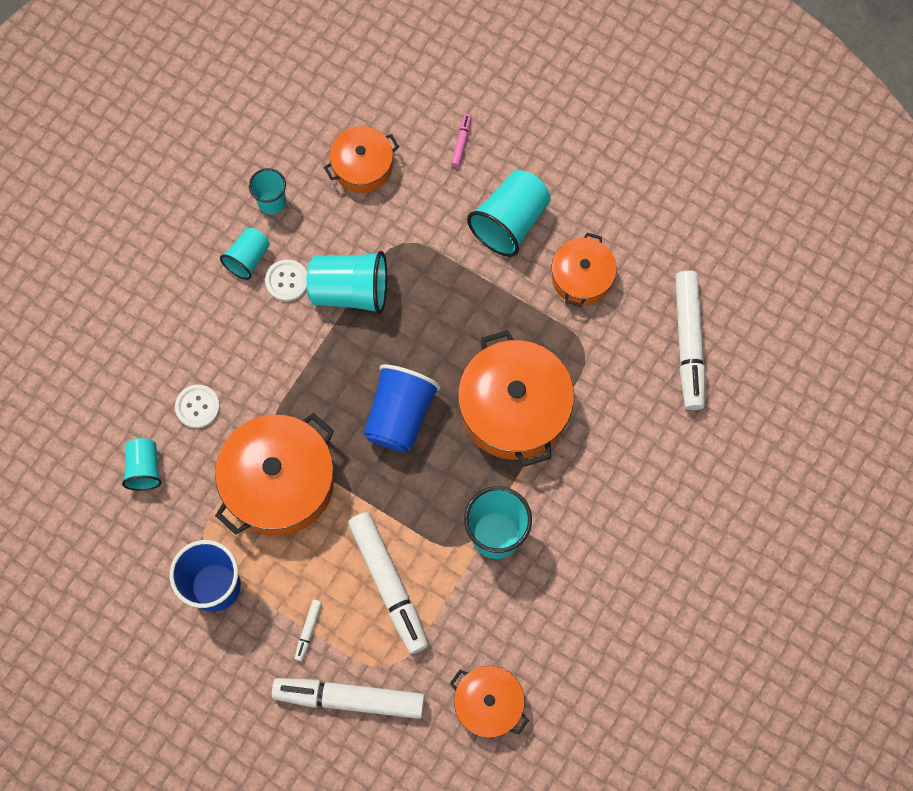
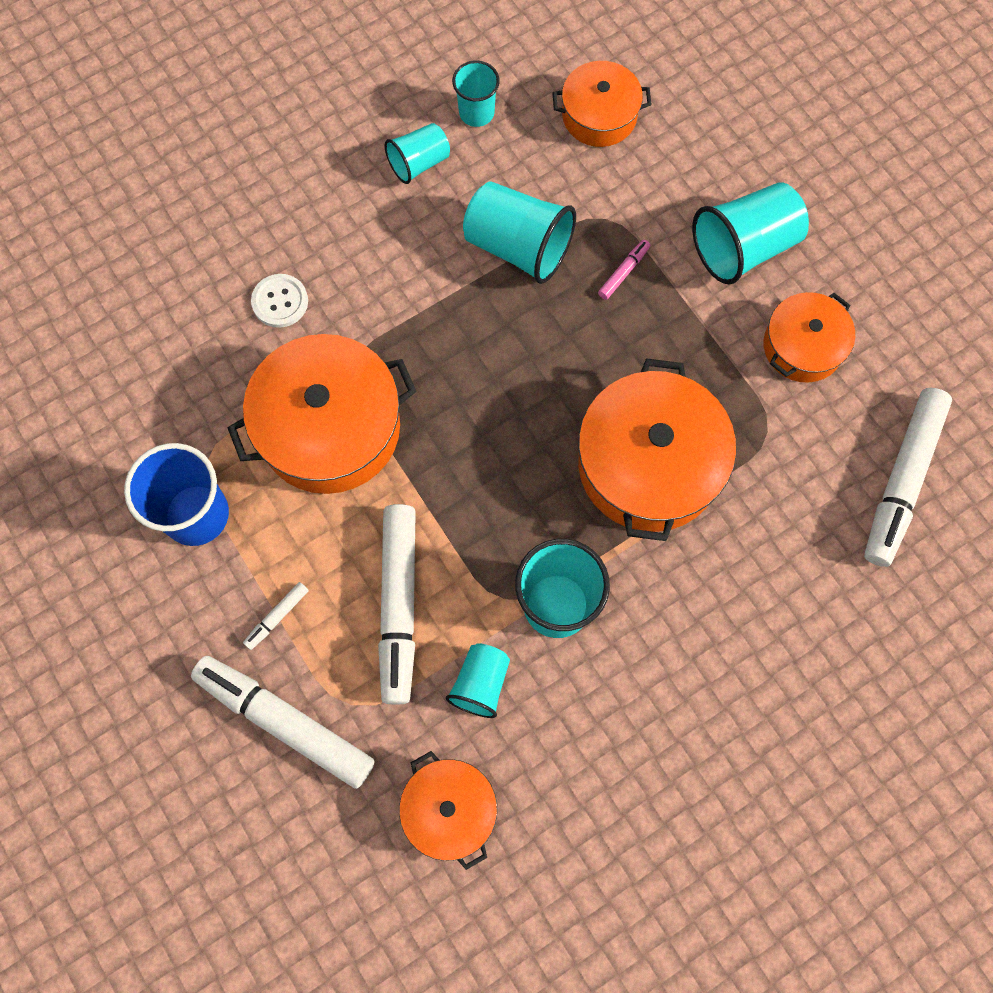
camera: 25 degrees right, 0 degrees up
turquoise cup [122,438,162,491] -> turquoise cup moved to [446,643,510,718]
white button [265,259,307,302] -> none
blue cup [363,364,441,452] -> none
pink marker [451,114,472,167] -> pink marker moved to [598,240,650,300]

